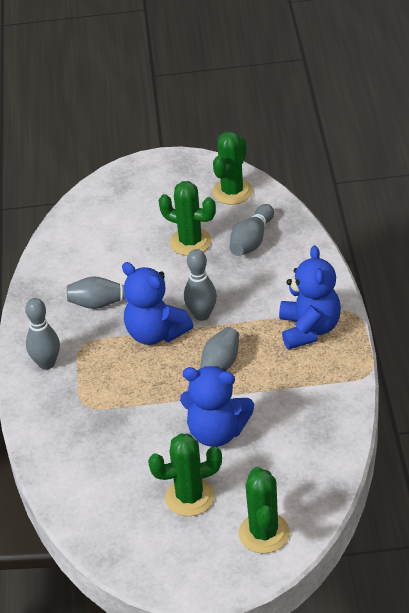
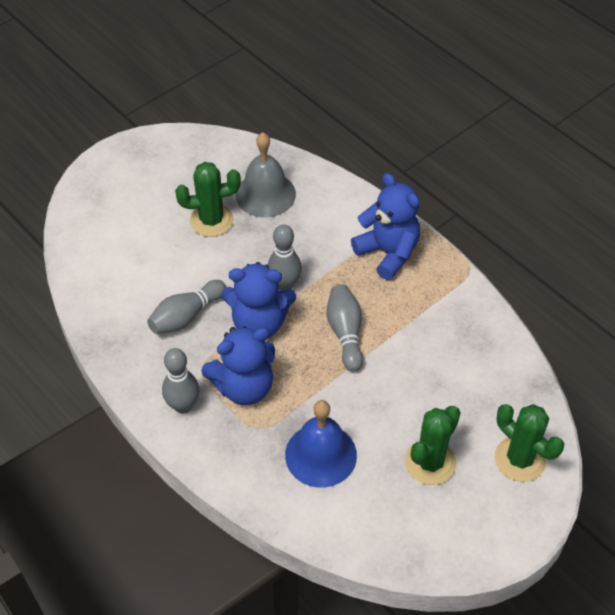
camera: 40 degrees left, 10 degrees up
blue teddy bear [180,366,254,447] -> blue teddy bear moved to [201,326,275,405]
green cactus [212,131,253,205] -> none
grey bowling pin [230,204,274,256] -> grey bell [236,132,296,217]
none -> blue bell [285,400,357,487]

